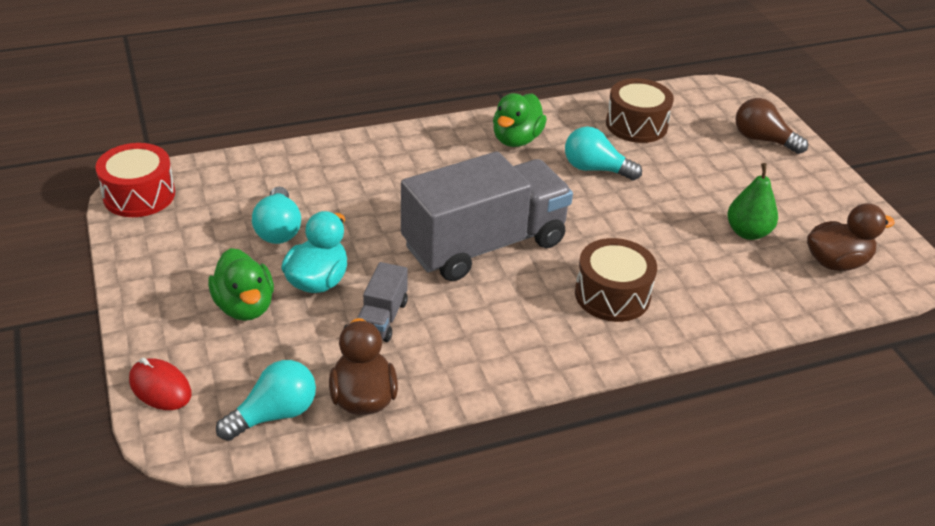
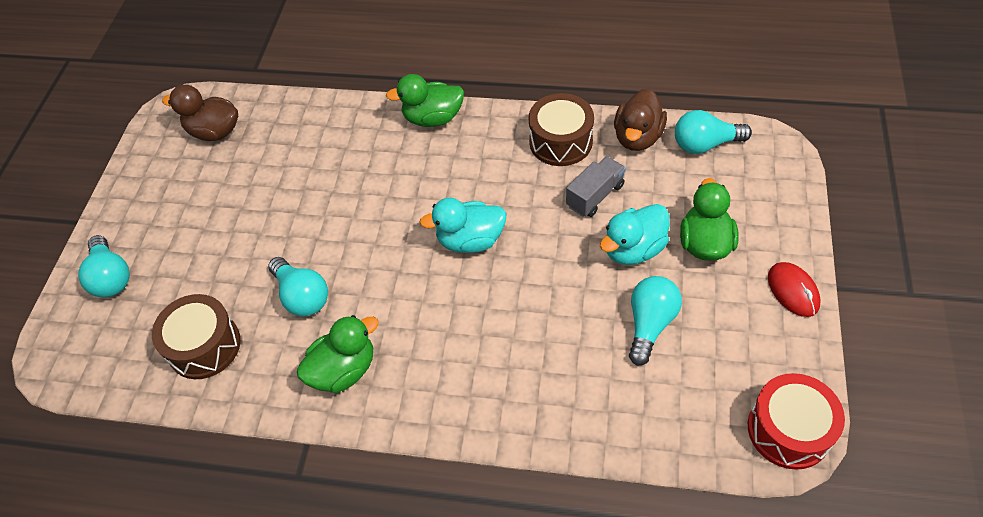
camera: 145 degrees left, 15 degrees up
red mouse [129,358,191,410] -> red mouse moved to [768,262,821,317]
grey truck [401,151,573,281] -> turquoise duck [419,198,506,253]
brown drum [575,238,657,322] -> brown drum moved to [529,93,594,166]
green pear [727,163,778,240] -> none
brown light bulb [736,98,808,154] -> turquoise light bulb [78,235,130,297]
none -> green duck [386,74,464,127]

